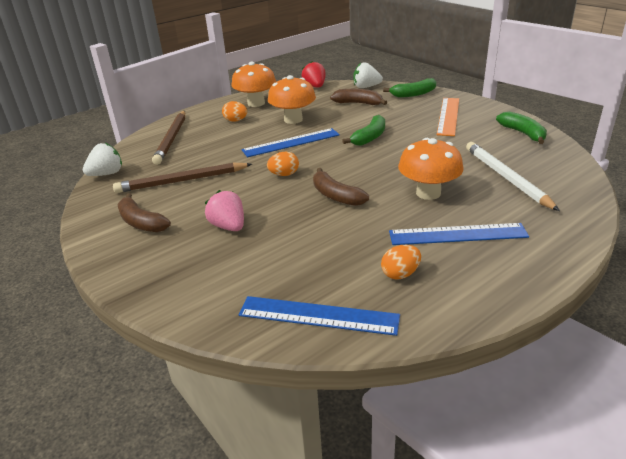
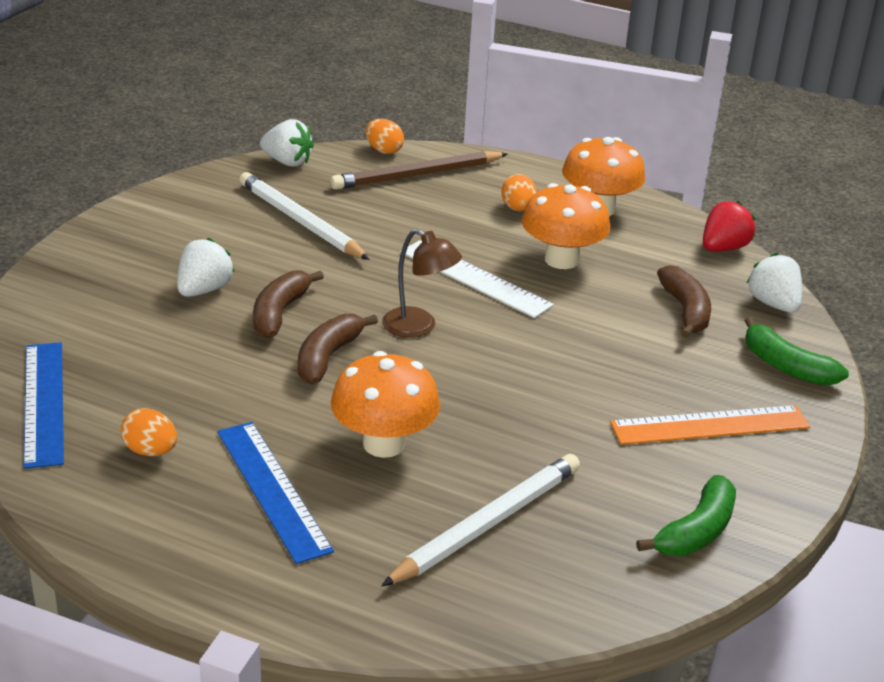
camera: 60 degrees right, 0 degrees up
brown pencil [113,163,252,193] -> white pencil [239,172,370,260]
brown banana [117,193,171,232] -> brown banana moved to [253,271,324,338]
pink strawberry [205,190,244,231] -> white strawberry [177,238,235,297]
blue ruler [242,128,340,157] -> white ruler [400,240,554,318]
orange egg [267,152,299,176] -> orange egg moved to [366,119,404,154]
green banana [342,115,385,146] -> none
none -> brown lamp [382,229,462,338]

